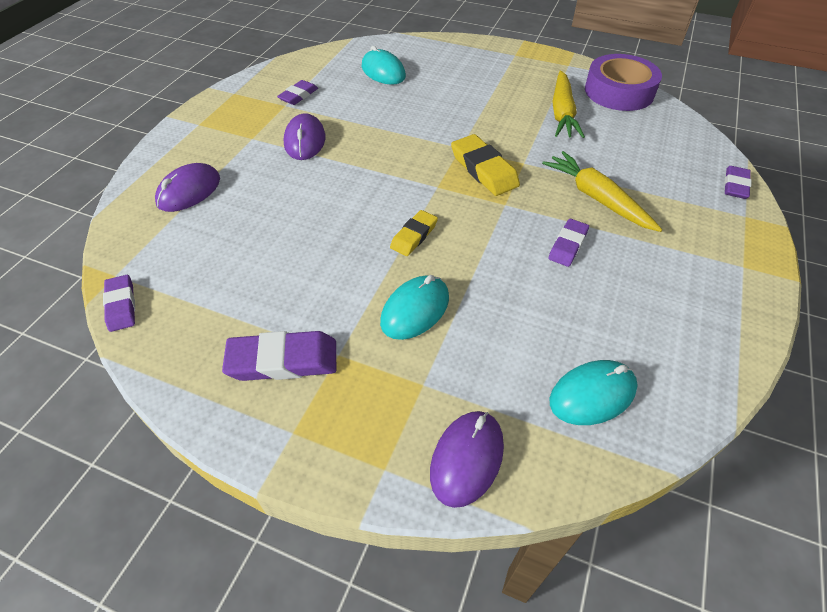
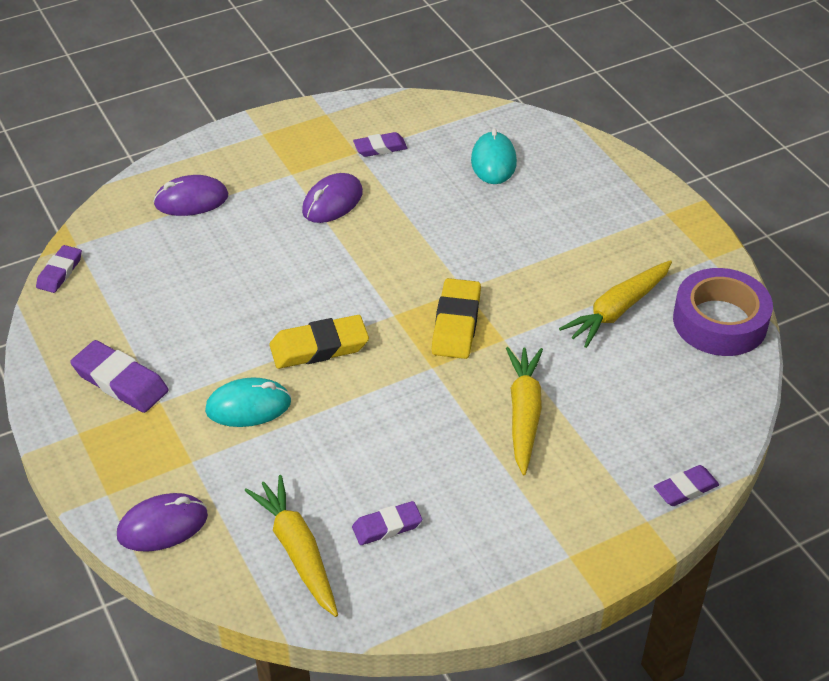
camera: 40 degrees right, 5 degrees down
yellow eraser [390,210,438,256] -> yellow eraser [270,315,369,369], size x1.60
purple eraser [548,219,589,267] -> purple eraser moved to [352,501,422,545]
turquoise mouse [550,360,638,425] -> yellow carrot [245,475,338,617]

